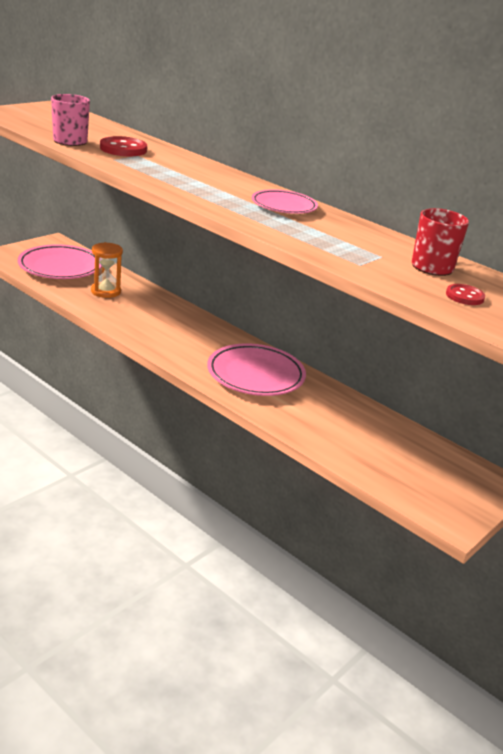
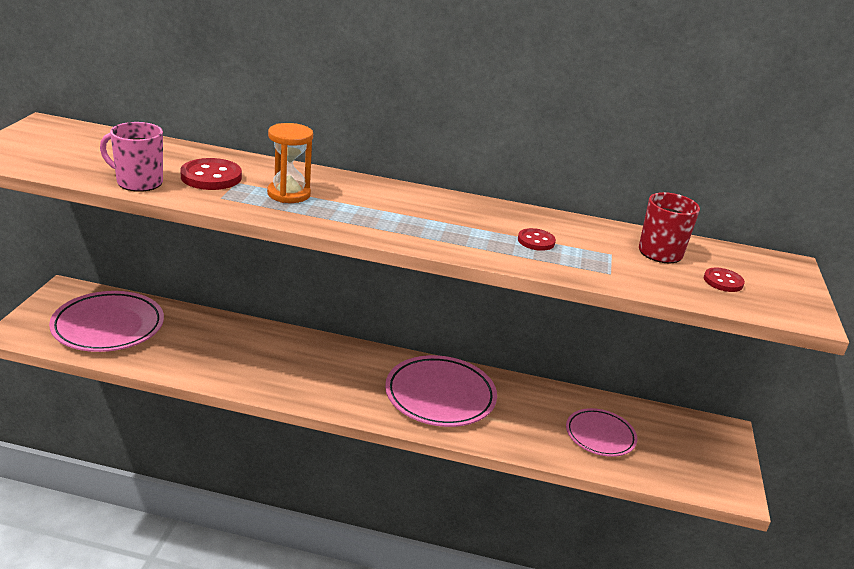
camera: 30 degrees left, 0 degrees up
orange hourglass [91,242,123,298] -> orange hourglass moved to [267,123,313,203]
pink plate [252,189,318,214] -> pink plate moved to [566,408,637,457]
none -> red button [518,228,556,251]

